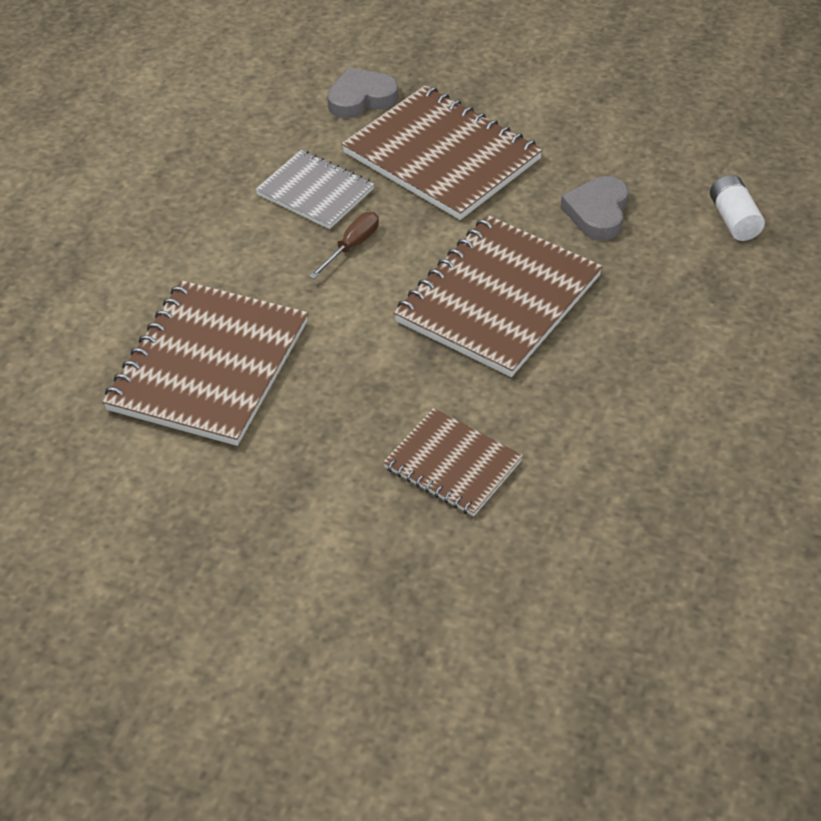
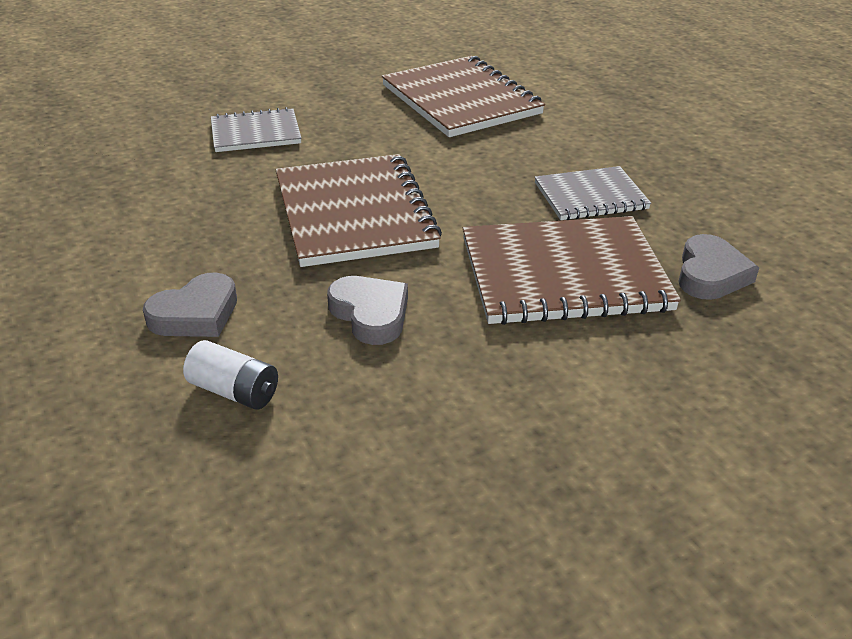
camera: 130 degrees right, 10 degrees down
brown screwdriver [309,212,379,279] -> none
brown notebook [383,408,523,516] -> grey notebook [211,107,301,152]
none -> grey heart [143,273,237,337]

